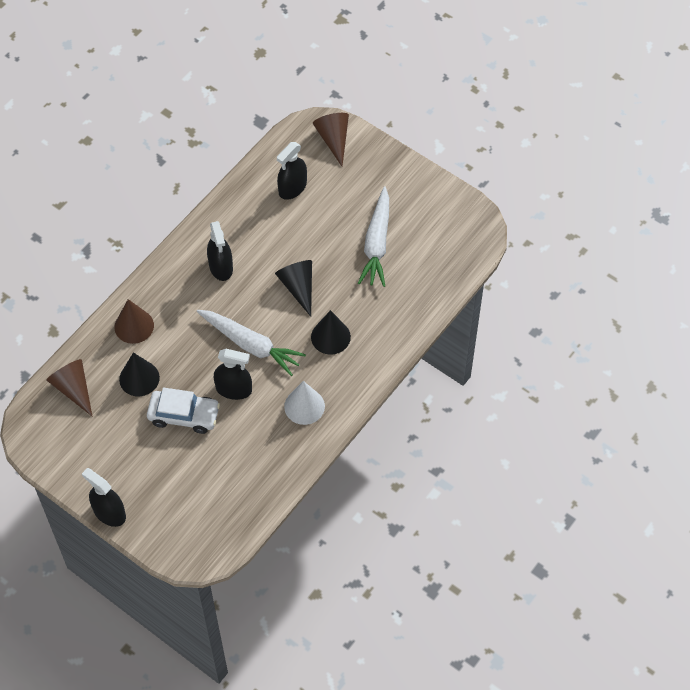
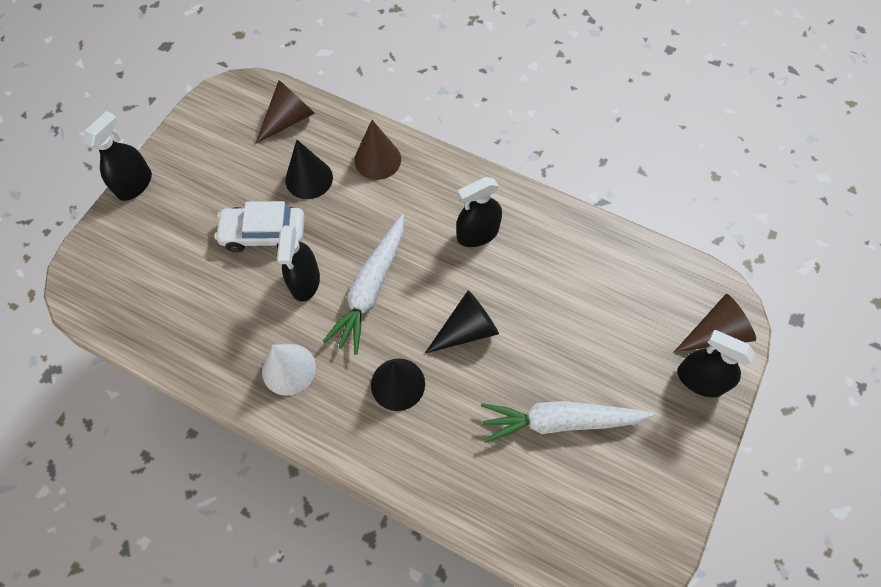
camera: 80 degrees right, 5 degrees up
white car [147,387,220,434] -> white car turned 90 degrees clockwise [214,201,305,252]
black spray bottle [277,142,307,200] -> black spray bottle moved to [677,330,755,397]

